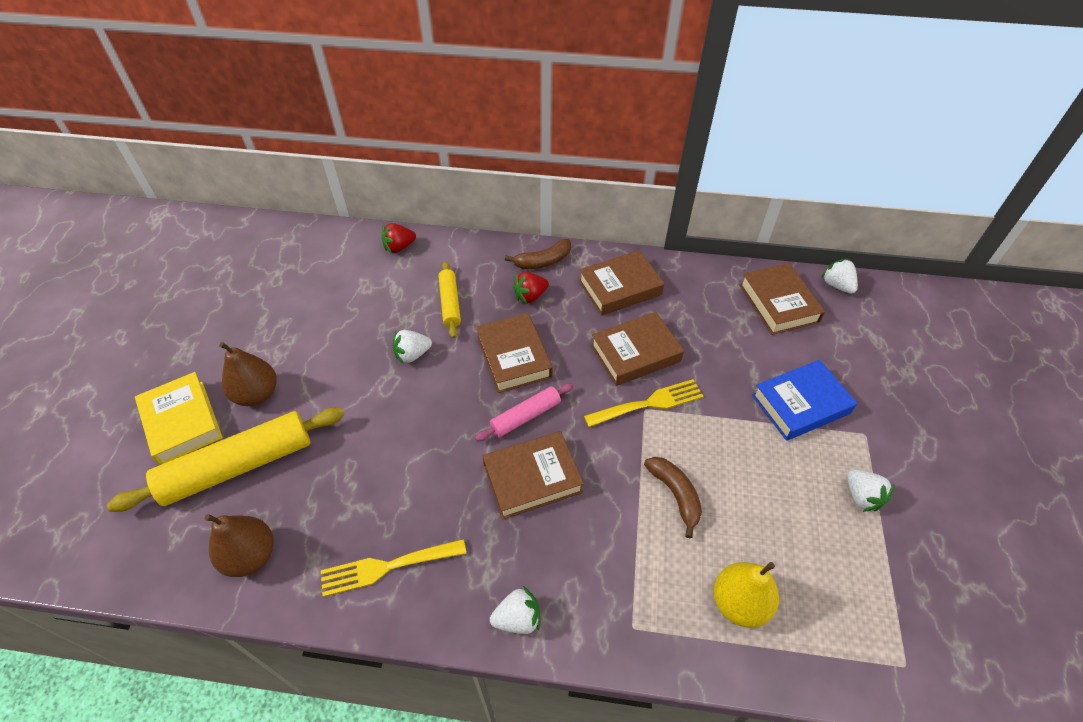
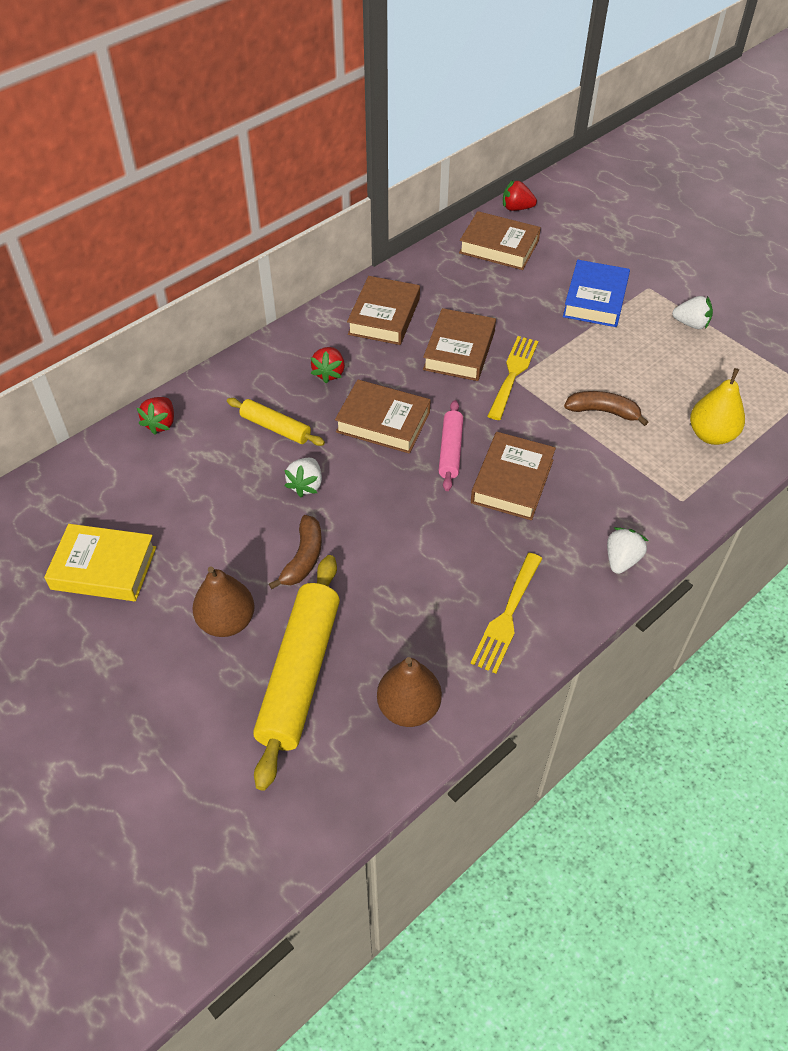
camera: 50 degrees left, 0 degrees up
yellow book [135,372,223,465] -> yellow book moved to [44,524,156,601]
brown banana [505,239,571,269] -> brown banana moved to [269,515,322,589]
white strawberry [821,259,858,294] -> red strawberry [503,180,537,211]

